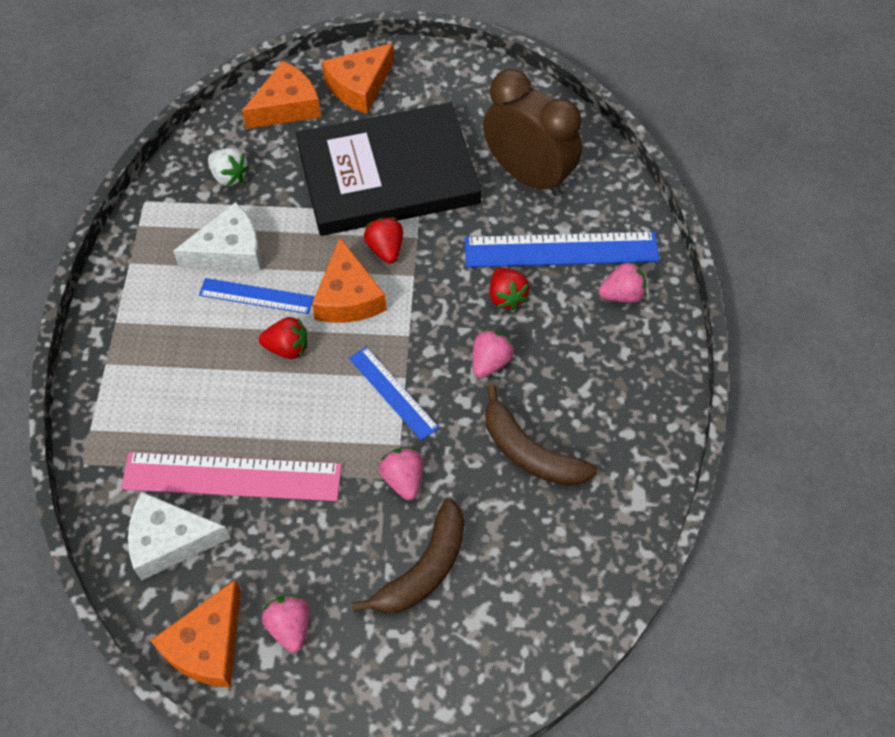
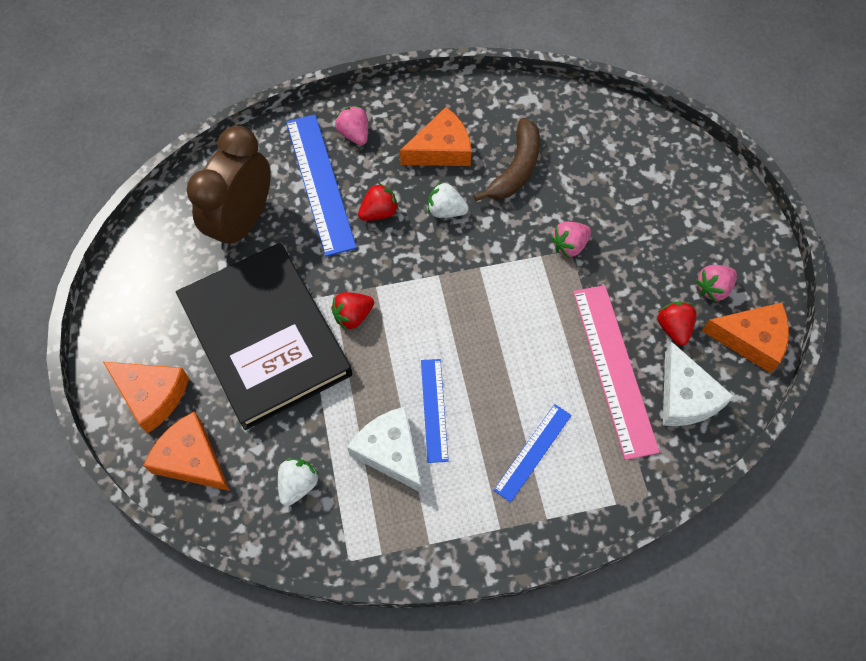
camera: 105 degrees left, 5 degrees up
red strawberry [259,317,307,359] -> red strawberry moved to [657,302,696,346]
orange cheese [312,238,387,323] -> orange cheese moved to [400,107,472,166]
blue ruler [349,347,439,441] -> blue ruler moved to [493,404,572,502]
brown banana [352,498,464,614] -> none
pink strawberry [472,329,514,378] -> white strawberry [428,182,469,218]

